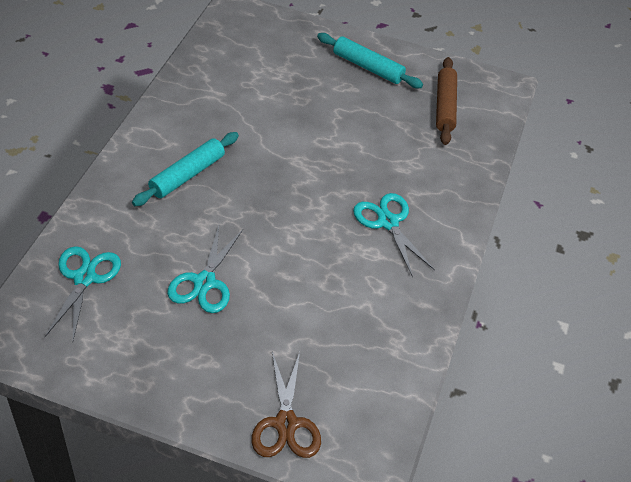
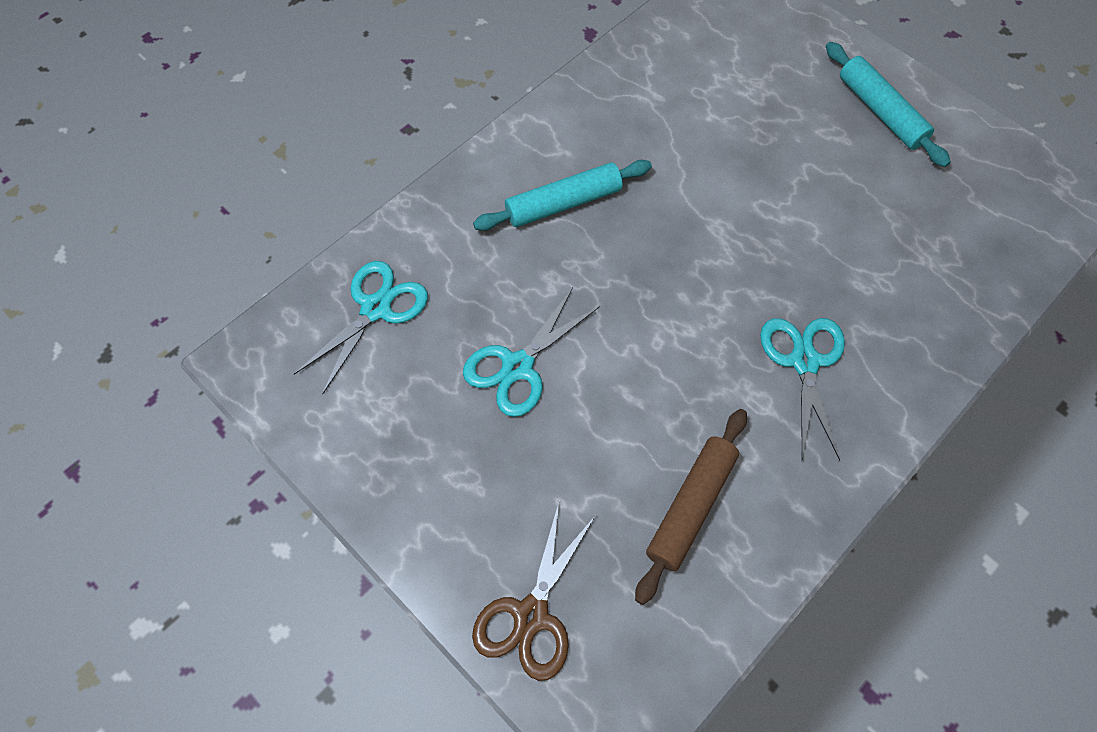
camera: 30 degrees right, 15 degrees up
brown rolling pin [436,57,457,145] -> brown rolling pin moved to [635,409,747,605]

